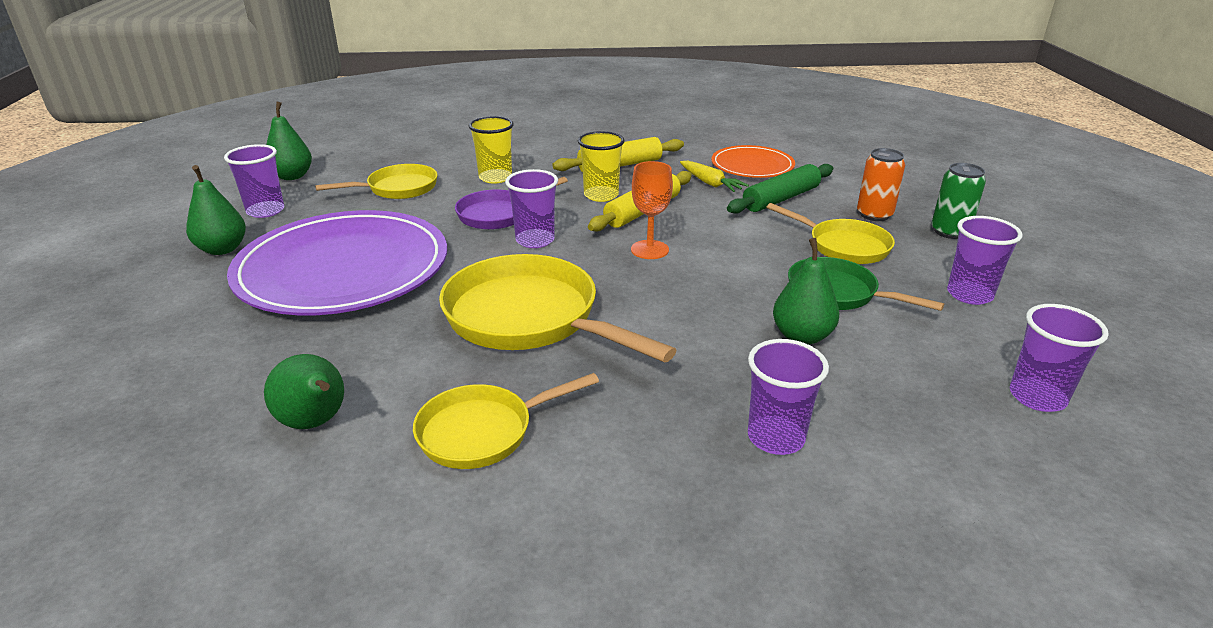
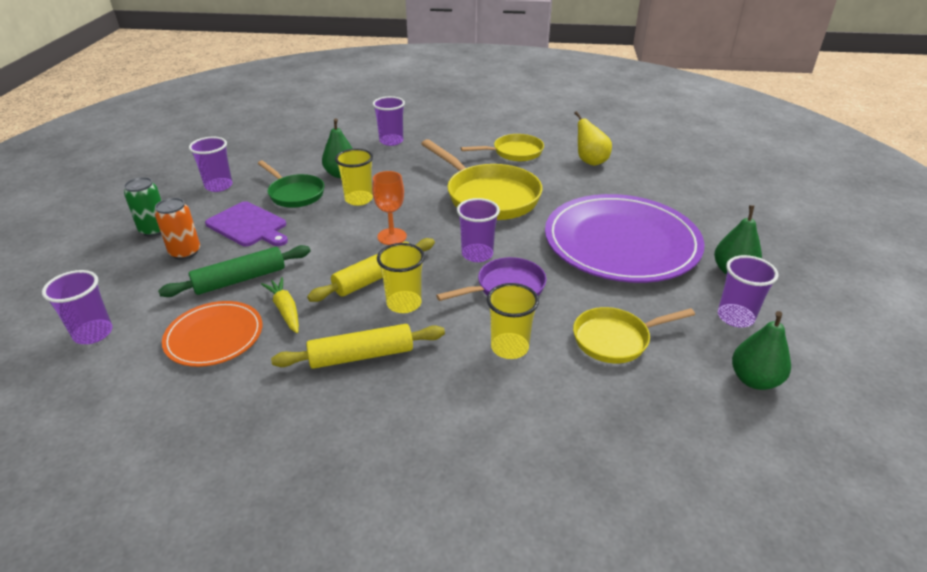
camera: 170 degrees left, 5 degrees up
green pear [264,354,344,429] -> yellow pear [574,111,612,166]
yellow pan [767,203,895,264] -> purple cutting board [205,201,288,247]
purple cup [1010,304,1109,412] -> purple cup moved to [42,270,113,344]
none -> yellow cup [335,149,373,206]

